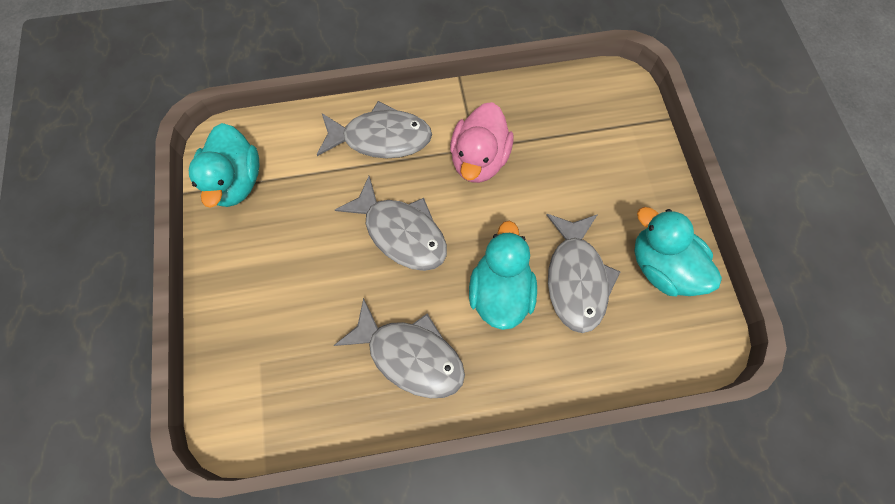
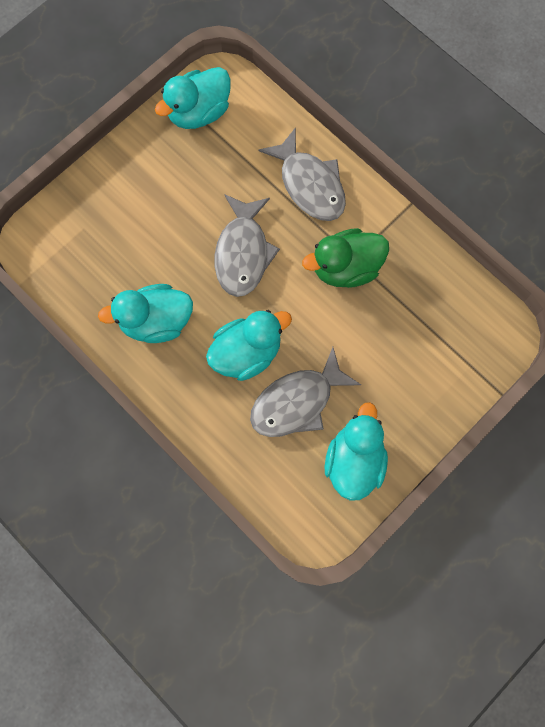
camera: 55 degrees right, 5 degrees up
grey fish [334,298,465,398] -> turquoise duck [98,284,193,343]
pink duck [450,102,513,183] -> green duck [302,228,389,288]

